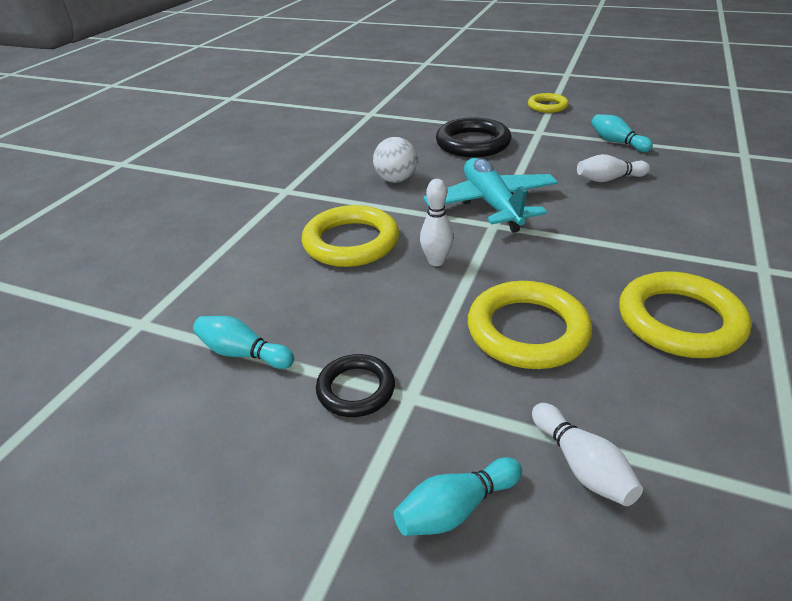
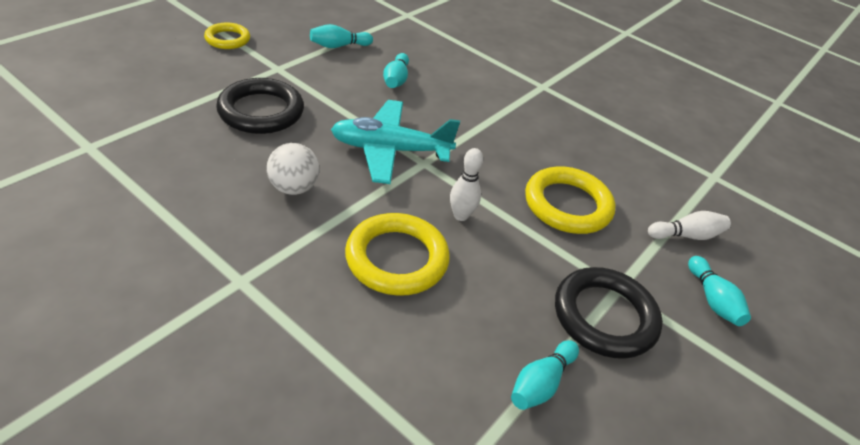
camera: 80 degrees left, 5 degrees up
black ring [316,354,395,417] -> black ring [555,267,663,359], size x1.67
white bowling pin [577,154,650,182] -> turquoise bowling pin [383,53,409,88]
yellow ring [619,271,752,358] -> none

